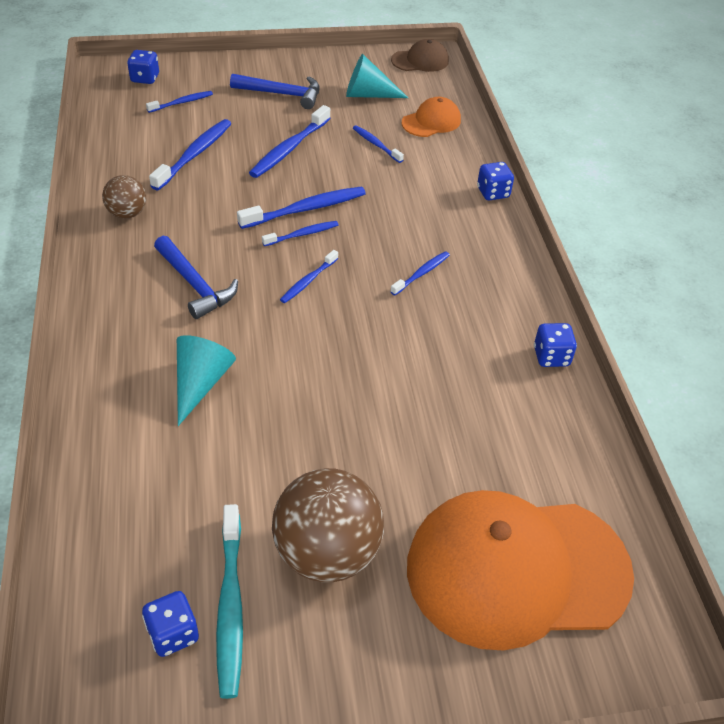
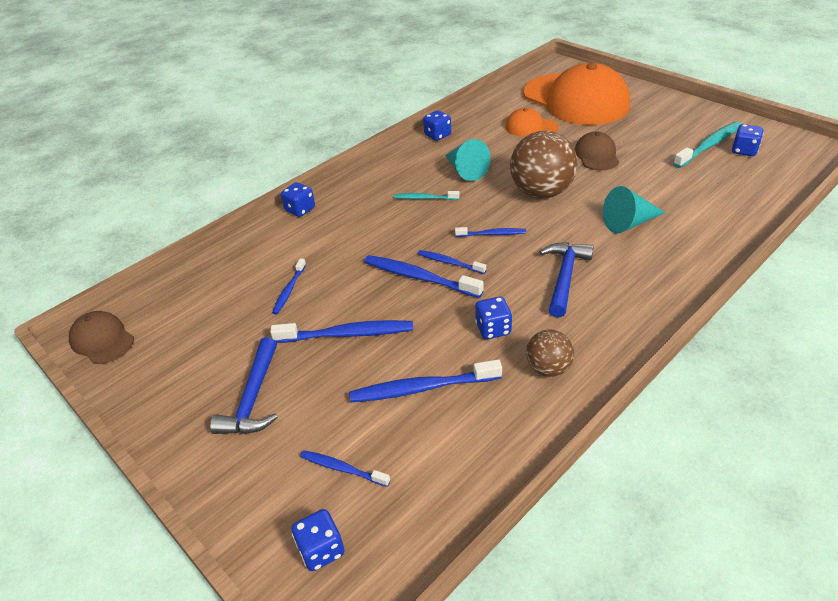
camera: 120 degrees left, 5 degrees down
blue hammer [230,74,320,109] -> blue hammer turned 150 degrees counterclockwise [210,337,278,434]
brown ball [272,468,384,582] -> brown ball moved to [510,131,578,199]
turquoise cone [346,54,408,98] -> turquoise cone moved to [445,139,491,181]
blue toothbrush [390,251,450,296] -> turquoise toothbrush [394,191,459,200]
orange cap [402,97,461,137] -> orange cap moved to [505,108,559,137]
none -> blue dice [475,297,512,339]
none -> brown cap [575,131,619,170]

